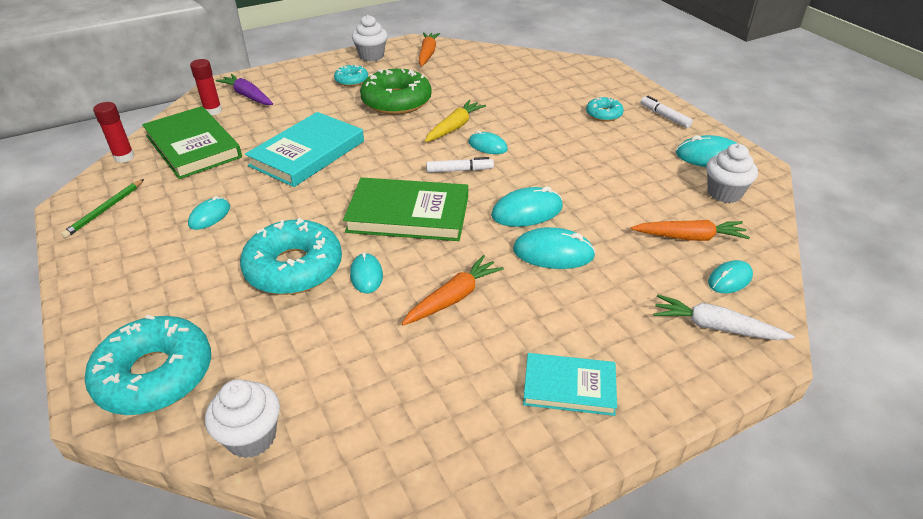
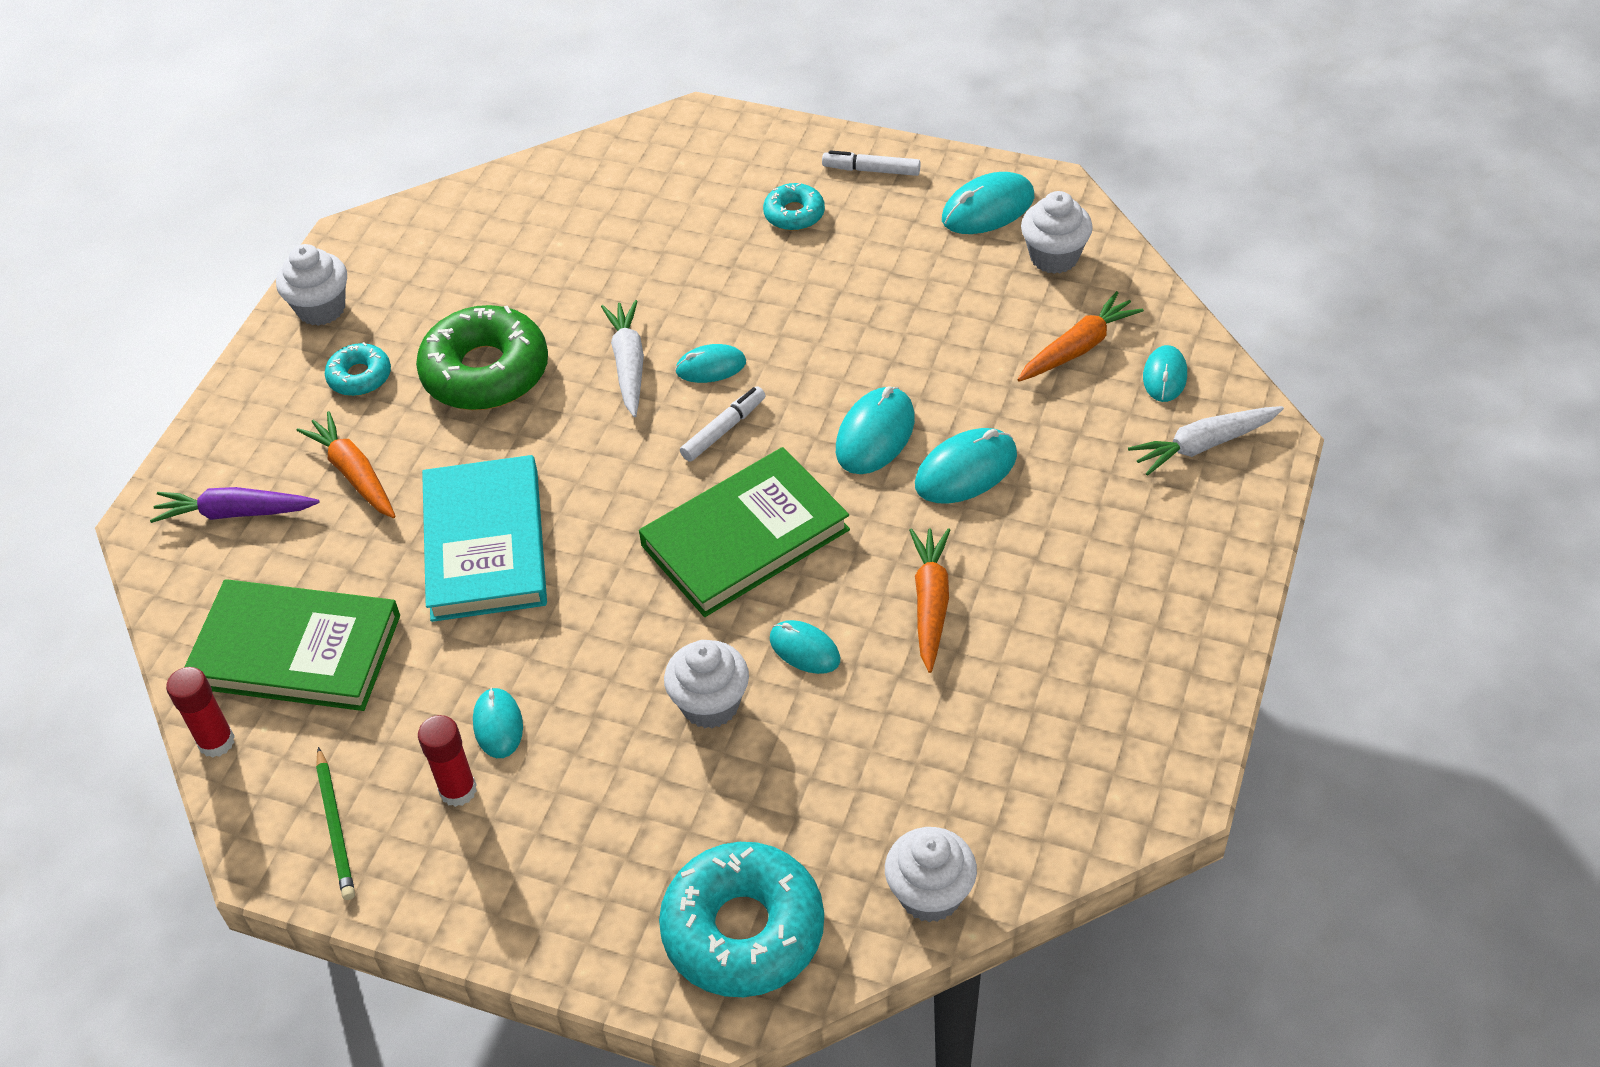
camera: 40 degrees left, 10 degrees up
red glue stick [190,59,222,115] -> red glue stick moved to [418,715,477,807]
turquoise donut [240,218,342,295] -> white cupcake [664,640,749,729]
orange carrot [419,32,440,66] -> orange carrot moved to [296,411,396,518]
yellow carrot [425,100,486,142] -> white carrot [601,300,644,417]
turquoise book [523,353,617,416] -> none

